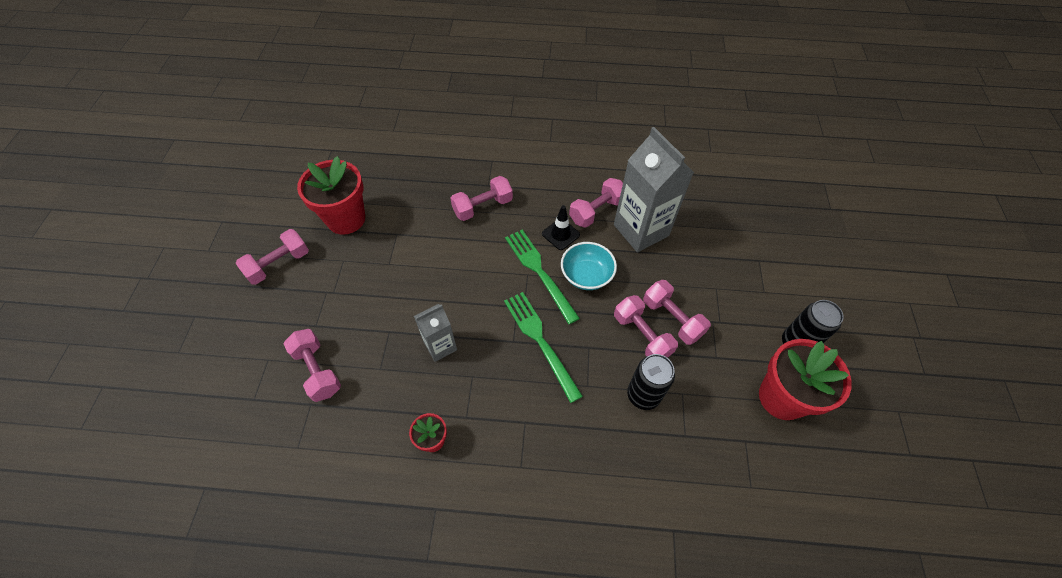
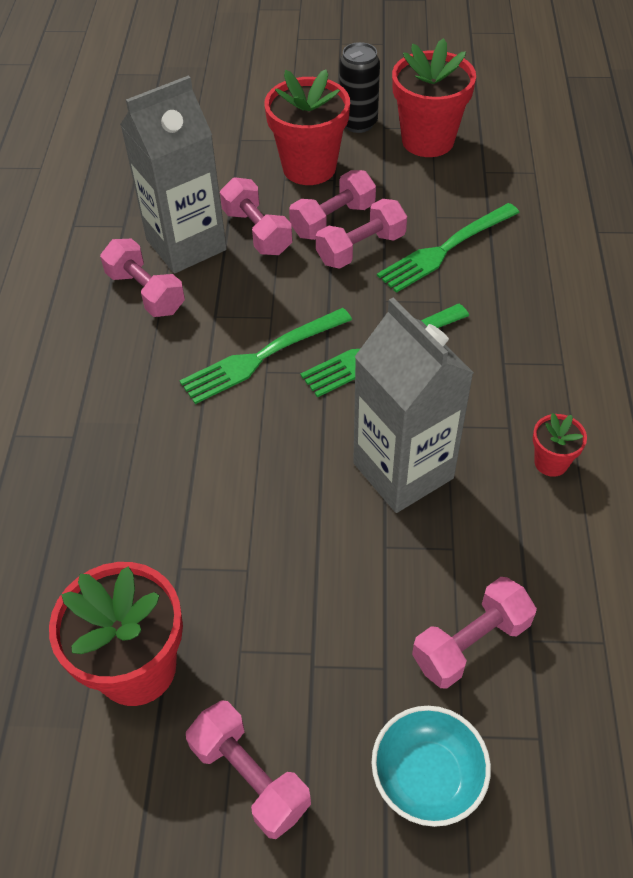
camera: 90 degrees left, 5 degrees down
grey carton [414,304,457,362] -> grey carton [353,298,474,513], size x1.83
pink dumbbell [450,176,513,221] -> pink dumbbell moved to [220,177,292,255]
black traffic cone [542,205,580,250] -> none
turquoise bowl [561,242,617,290] -> turquoise bowl moved to [371,706,491,827]
black can [627,354,675,410] -> green fork [377,203,520,293]
none -> red flower pot [264,69,350,185]

